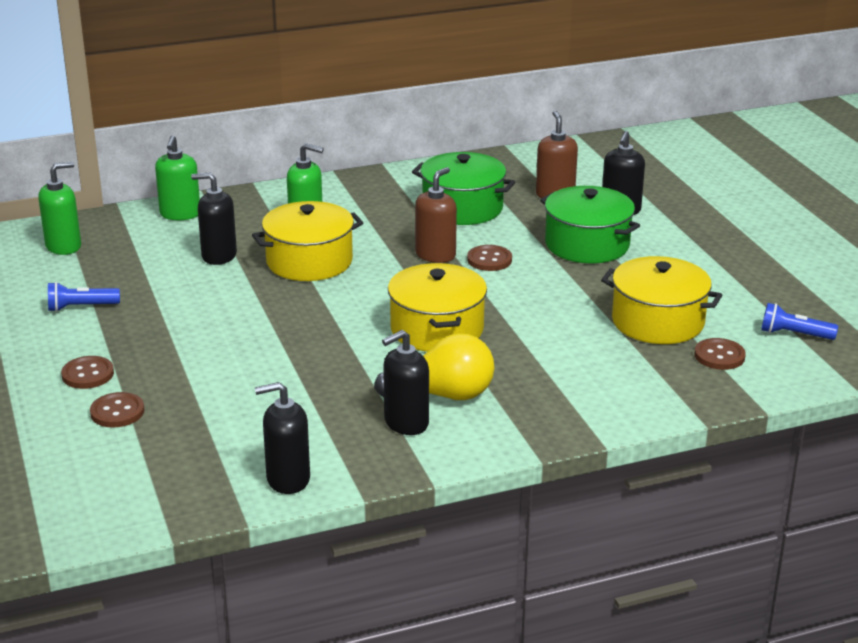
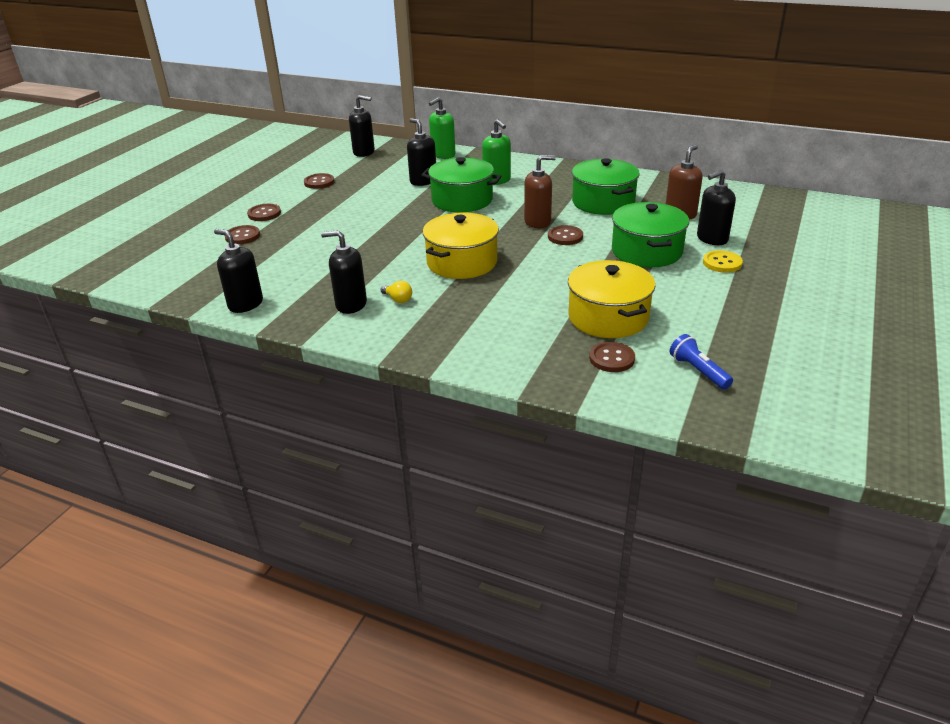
camera: 45 degrees right, 5 degrees up
green soap dispenser [38,162,81,255] -> black soap dispenser [349,95,375,157]
blue flashlight [48,282,120,312] -> brown button [304,173,335,189]
yellow pot [252,201,363,281] -> green pot [422,157,501,212]
yellow light bulb [374,333,495,400] -> yellow light bulb [381,281,412,303], size x0.44
none -> yellow button [703,250,743,273]

